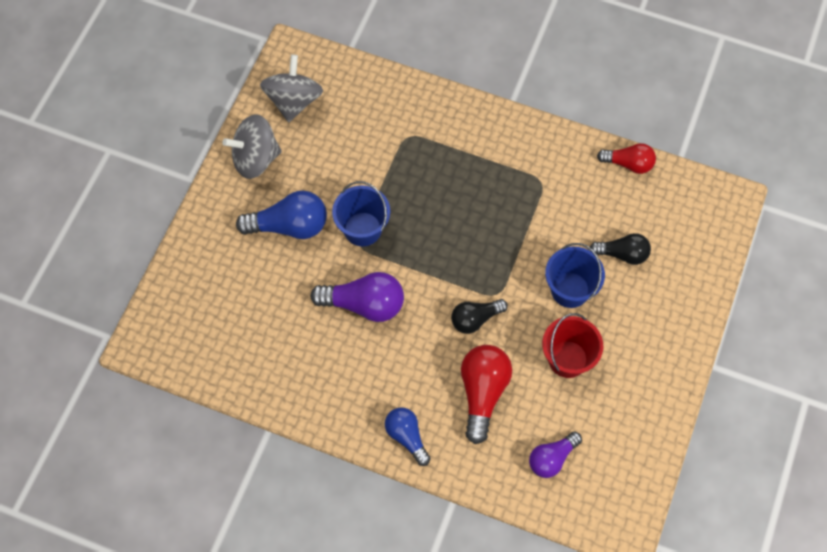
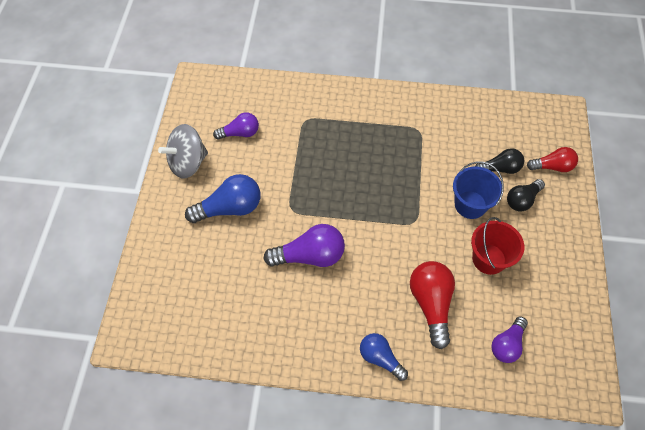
camera: 15 degrees left, 5 degrees down
grey spinning top [260,55,323,122] -> none
blue bucket [332,181,390,247] -> none
black light bulb [451,299,508,334] -> black light bulb moved to [507,179,545,212]
red light bulb [597,143,656,174] -> red light bulb moved to [527,147,578,172]
none -> purple light bulb [213,112,259,139]

